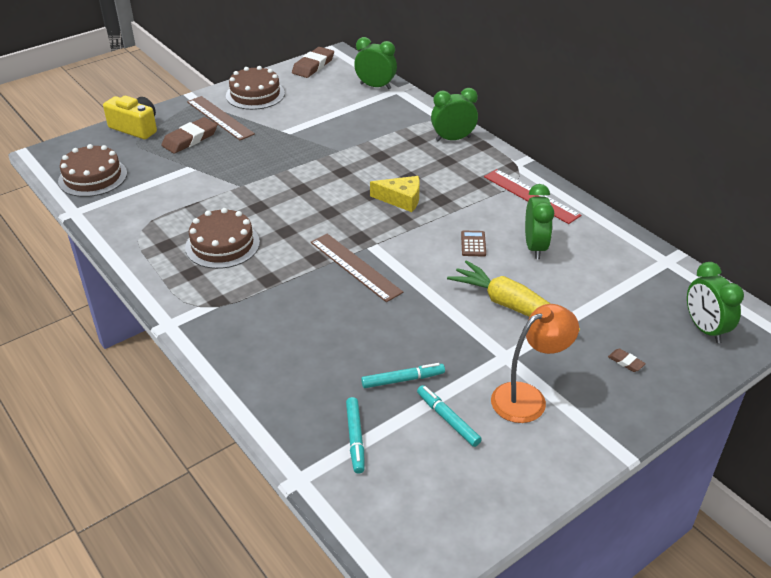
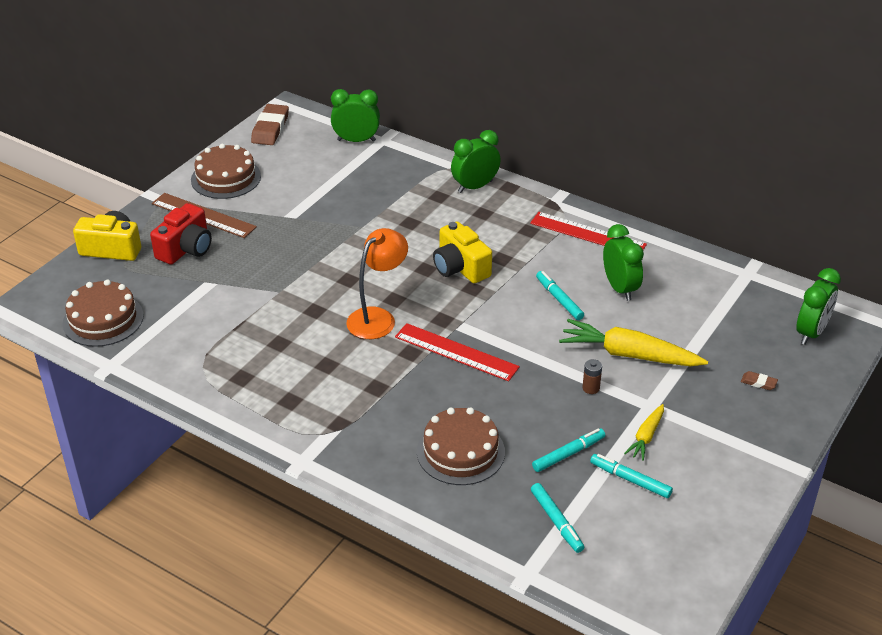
camera: 20 degrees left, 0 degrees up
brown eraser [161,117,217,154] -> red camera [150,203,212,265]
brown cake [185,208,260,269] -> brown cake moved to [417,407,505,485]
brown ruler [311,234,403,302] -> red ruler [395,323,520,381]
yellow cheese [370,176,420,212] -> yellow camera [433,221,492,283]
brown calculator [461,231,486,256] -> turquoise marker [536,271,584,320]
orange lamp [491,304,579,423] -> orange lamp moved to [346,228,408,339]
green clock [687,262,744,343] -> green clock turned 105 degrees counterclockwise [796,268,841,345]
none -> brown battery [582,359,602,394]
none -> yellow carrot [624,404,664,461]

